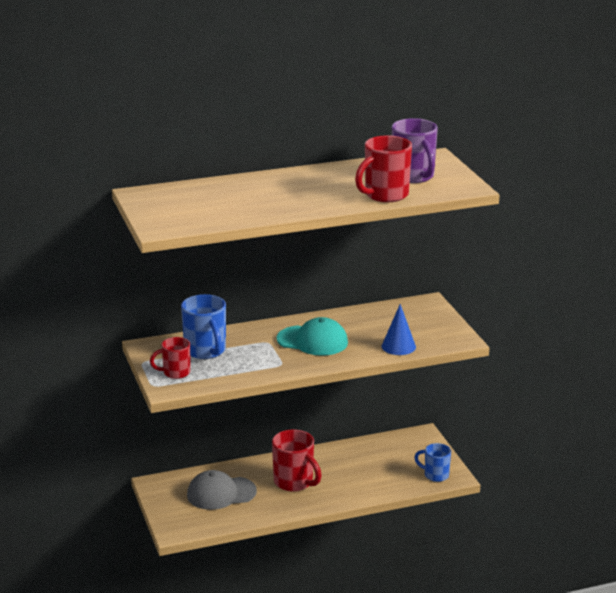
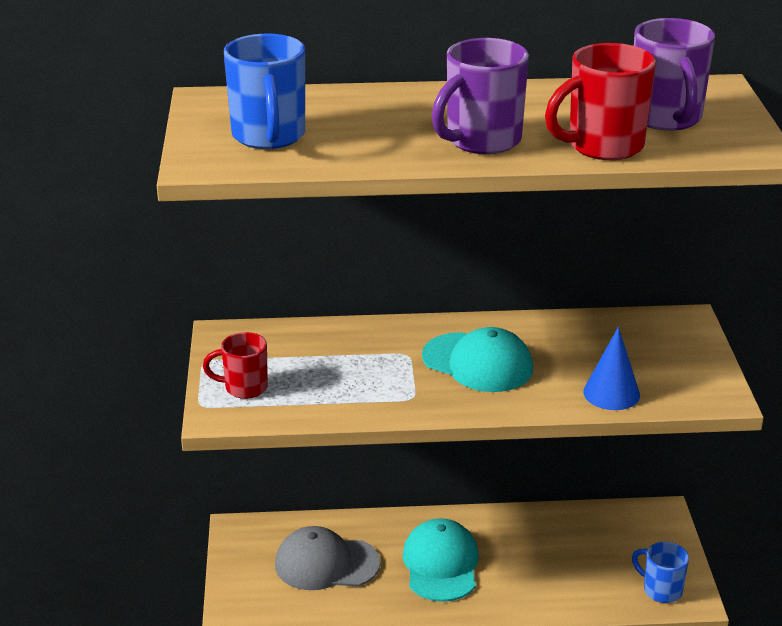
camera: 15 degrees right, 5 degrees up
blue mug [181,294,226,359] -> blue mug moved to [224,34,305,149]
red mug [272,430,322,491] -> turquoise cap [403,518,479,602]
none -> purple mug [432,38,529,154]

